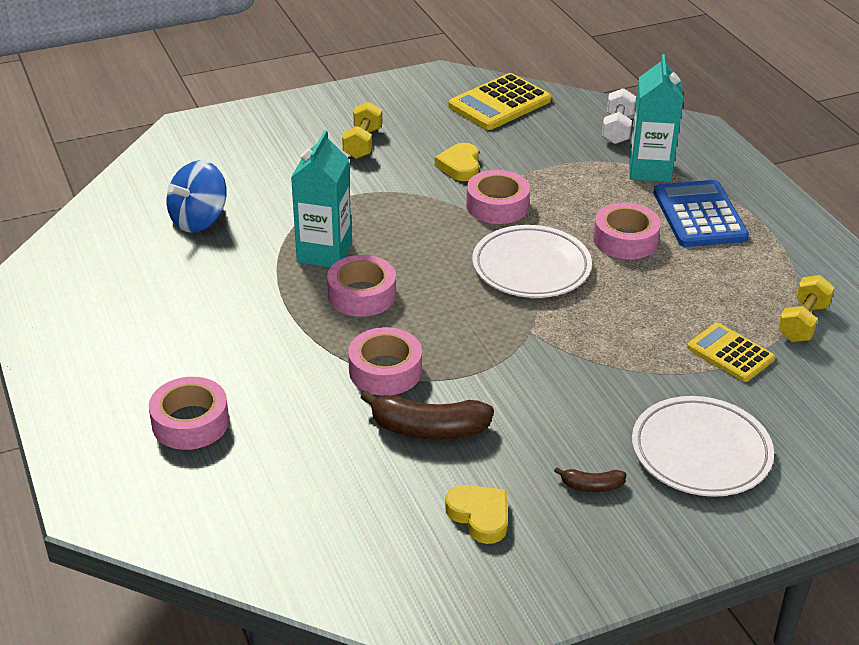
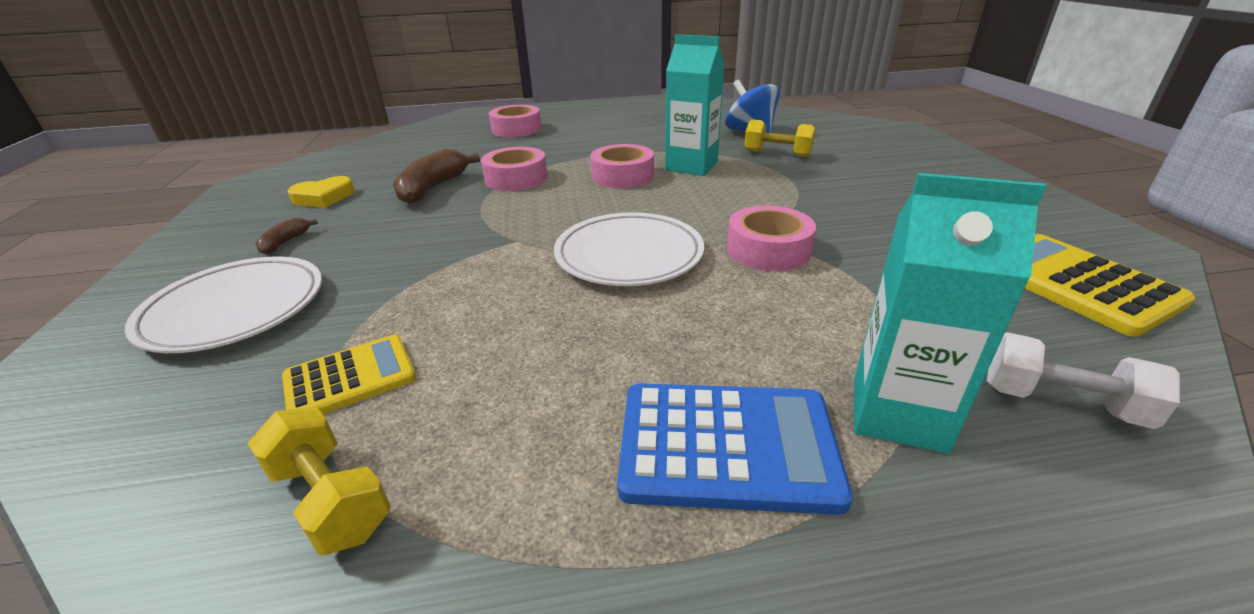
camera: 105 degrees right, 5 degrees down
yellow dumbbell [342,101,382,159] -> yellow dumbbell moved to [744,119,815,157]
yellow heart [435,143,479,181] -> none
pink tape [593,203,661,259] -> none

